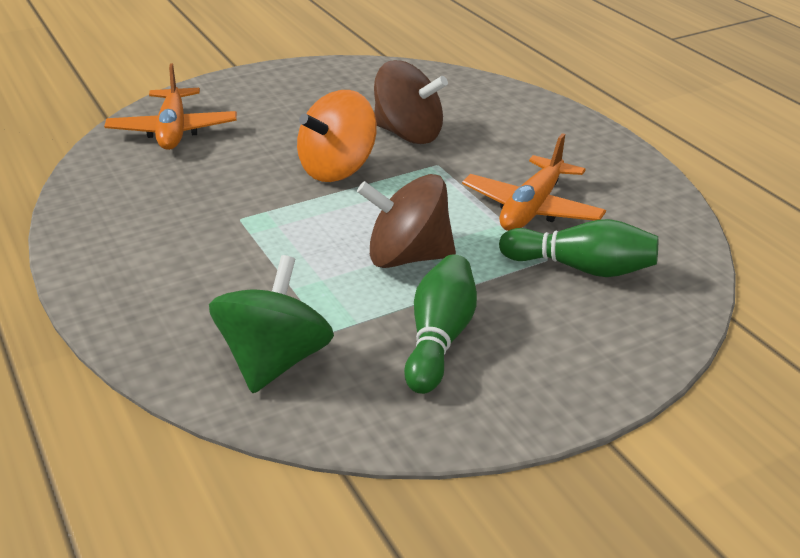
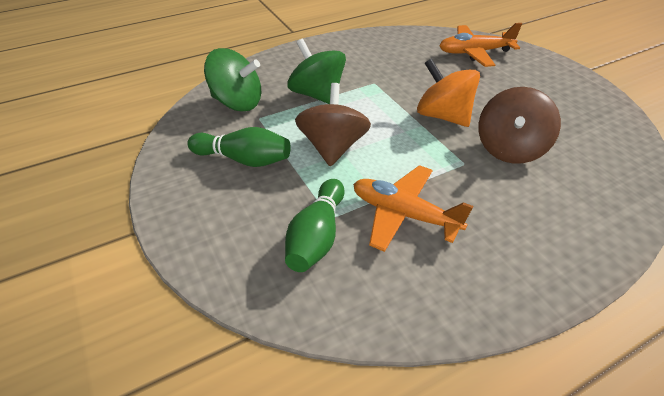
camera: 90 degrees right, 10 degrees up
none -> green spinning top [287,39,346,104]

